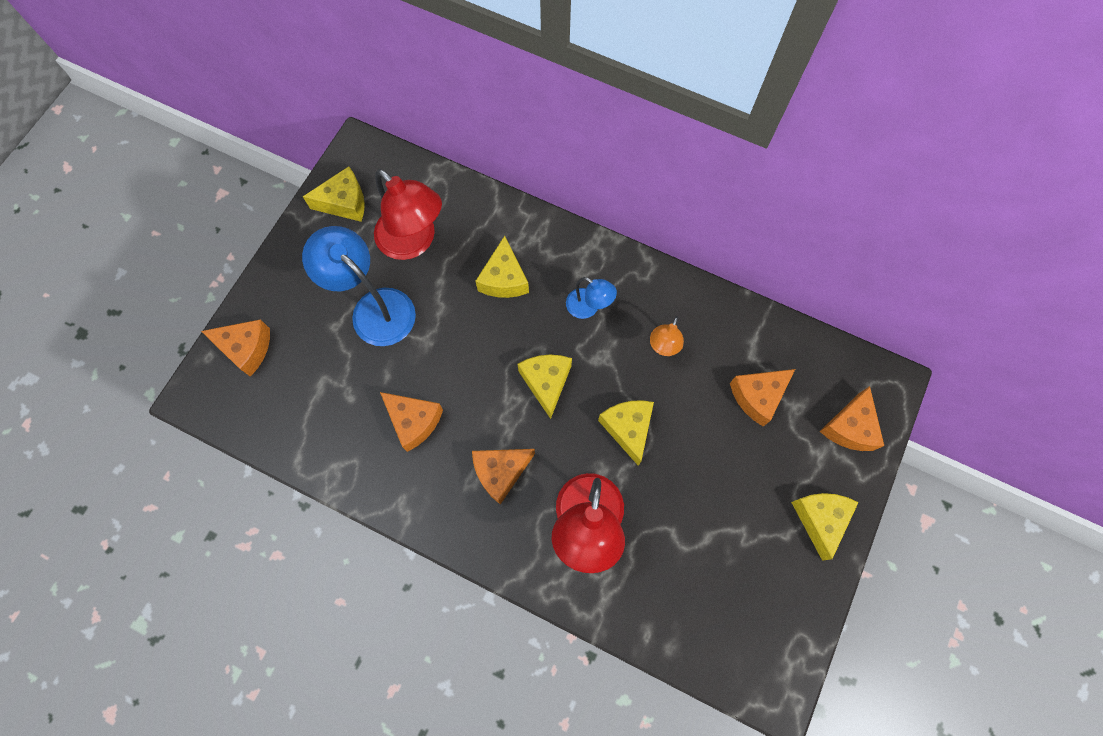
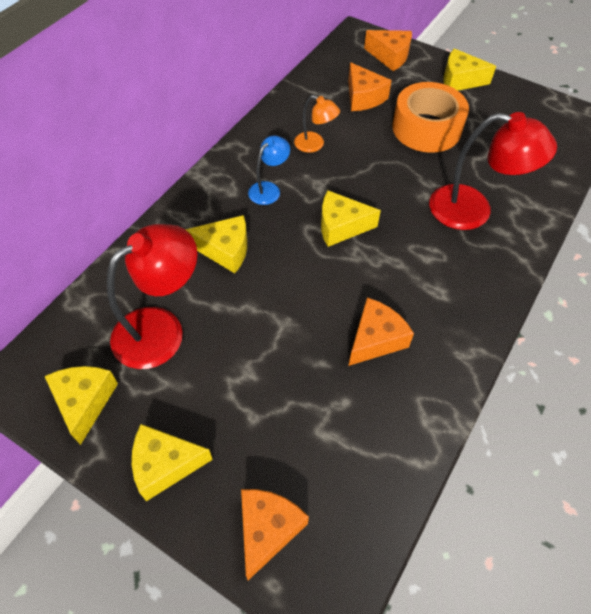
camera: 85 degrees left, 15 degrees down
blue lamp [302,226,416,346] -> none
orange cheese [472,449,535,505] -> none
yellow cheese [598,400,654,466] -> yellow cheese moved to [132,424,213,501]
none -> orange tape [392,82,469,153]

